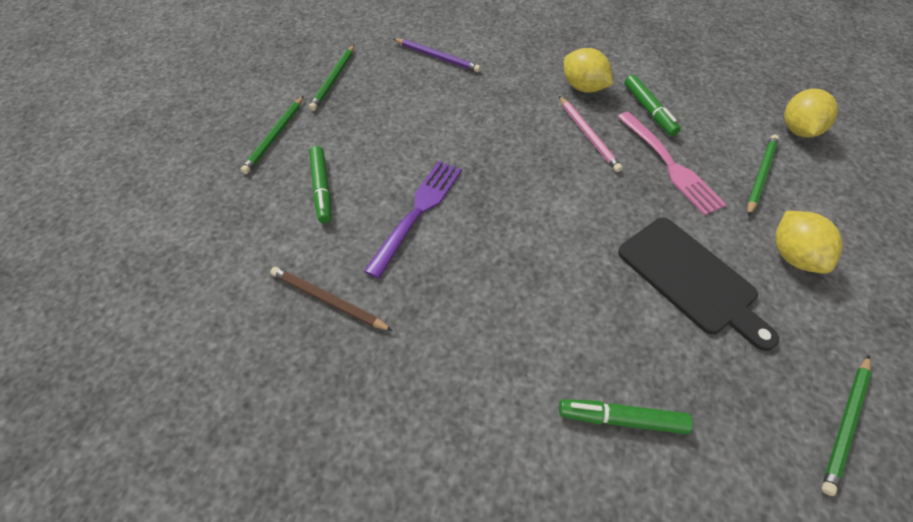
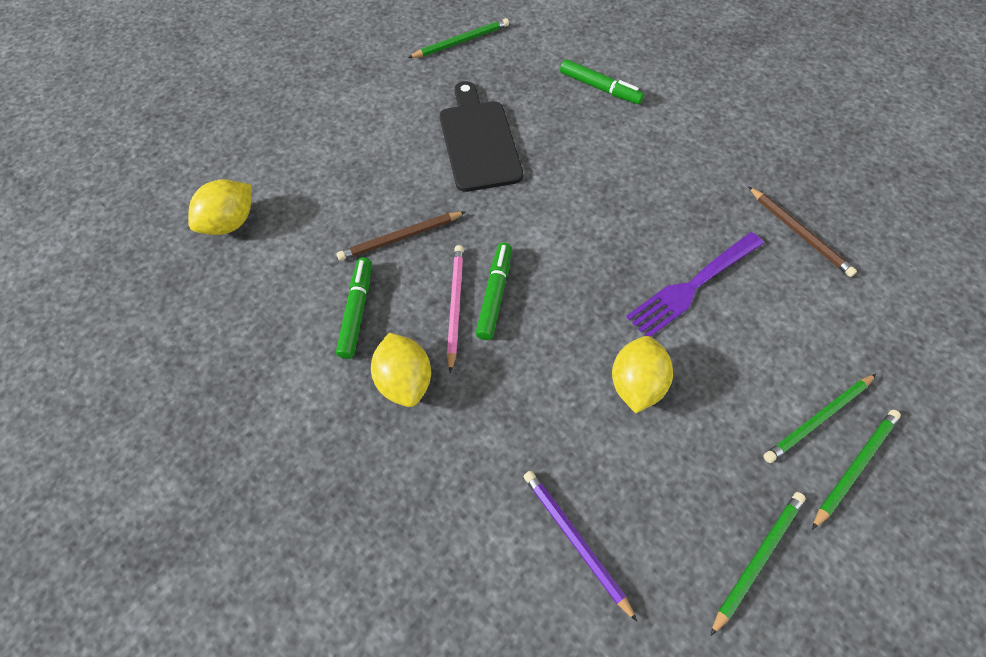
camera: 155 degrees left, 5 degrees up
green marker [309,146,332,223] -> green marker moved to [476,242,512,340]
pink fork [618,112,727,216] -> brown pencil [336,212,465,261]
green pencil [747,135,779,216] -> green pencil moved to [763,374,876,463]
yellow lemon [775,211,842,274] -> yellow lemon moved to [612,336,673,413]

